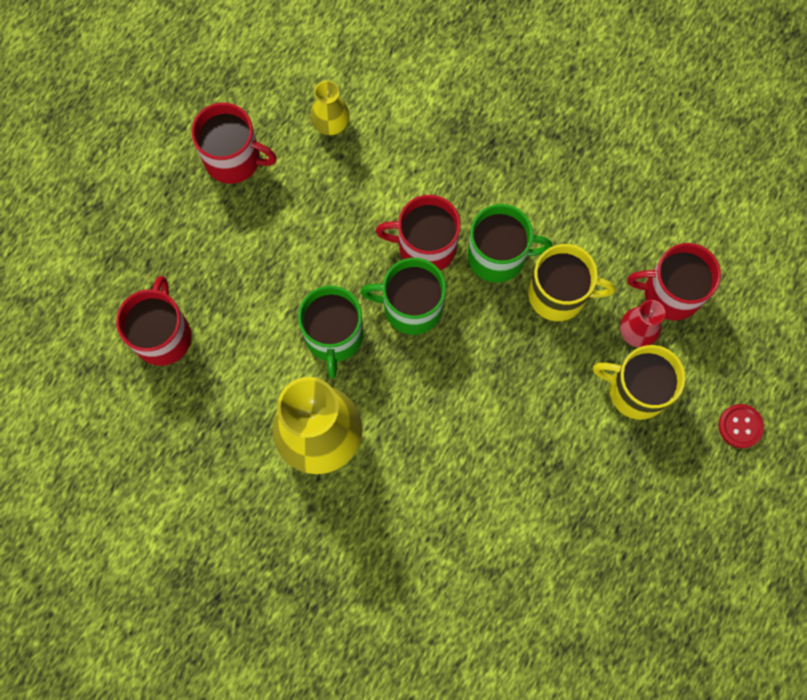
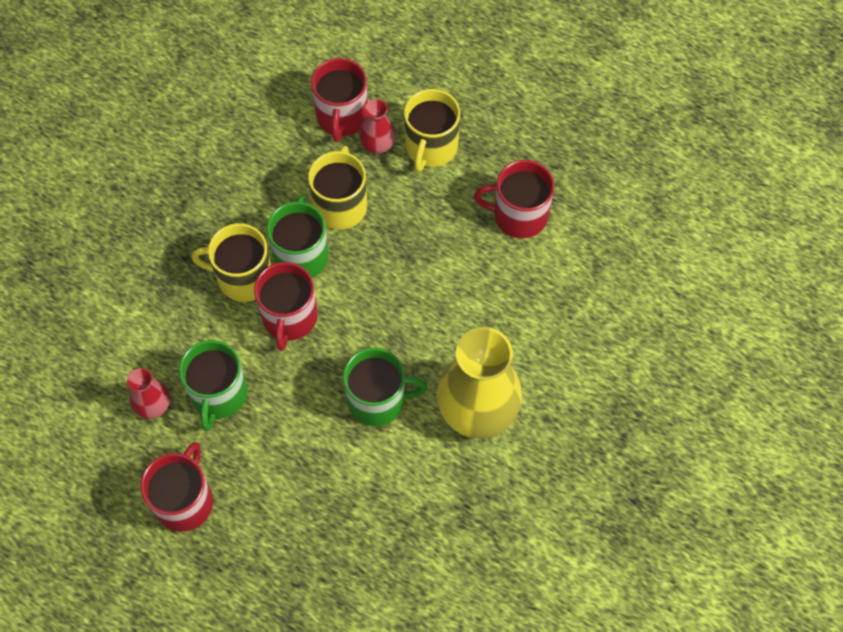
camera: 90 degrees left, 10 degrees down
red mug [116,276,192,366] -> red mug moved to [474,160,554,238]
yellow vase [311,81,349,135] -> red vase [127,368,170,419]
green mug [360,258,446,335] -> green mug moved to [179,340,248,431]
red button [719,404,764,448] -> none
none -> yellow mug [192,223,271,302]

